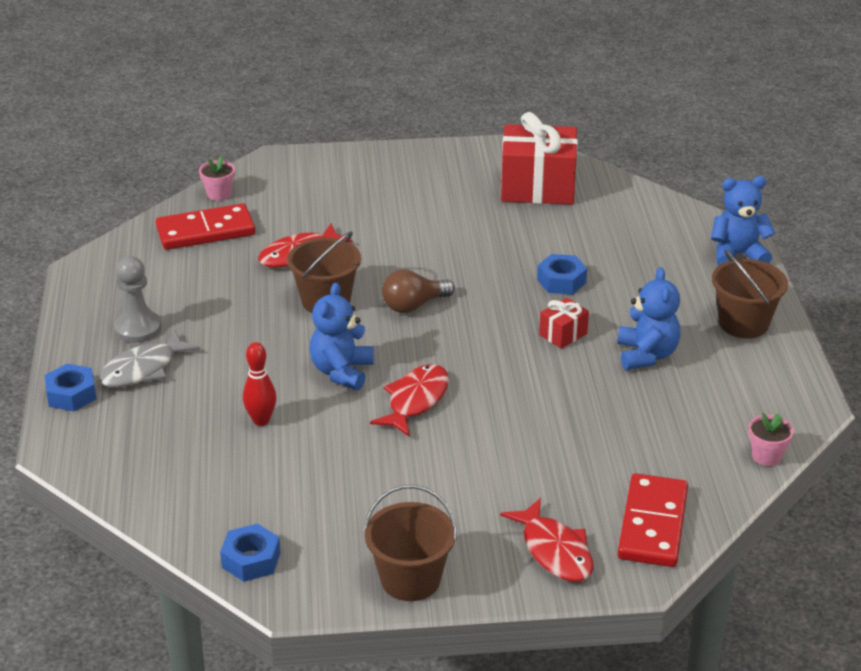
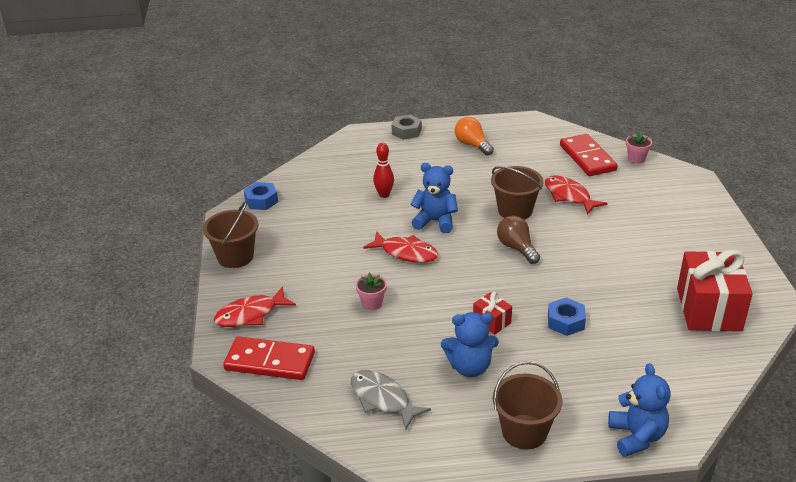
camera: 90 degrees right, 0 degrees up
blue nut [45,364,97,412] -> grey nut [391,115,422,140]
grey fish [99,329,201,388] -> grey fish moved to [351,370,431,430]
grey pawn [114,256,162,343] -> orange light bulb [455,117,494,155]
pink flower pot [748,413,794,466] -> pink flower pot moved to [356,273,387,310]

